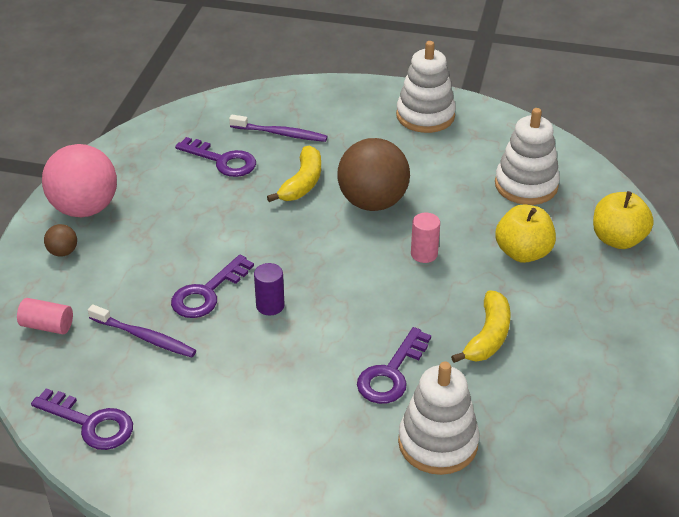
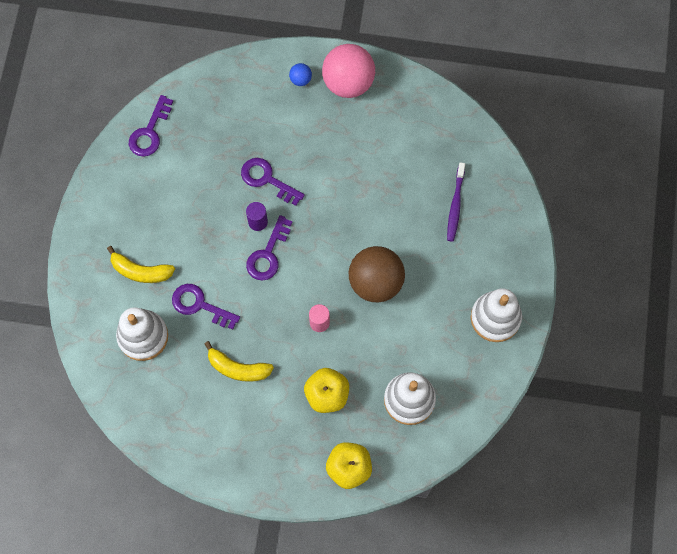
camera: 85 degrees right, 30 degrees up
pink cylinder [17,298,73,334] -> none
brown ball [44,224,77,257] -> blue ball [289,63,312,86]
purple toothbrush [88,304,196,358] -> none
purple key [175,137,256,177] -> purple key moved to [246,215,292,280]
yellow banana [267,146,321,202] -> yellow banana moved to [107,246,175,283]

